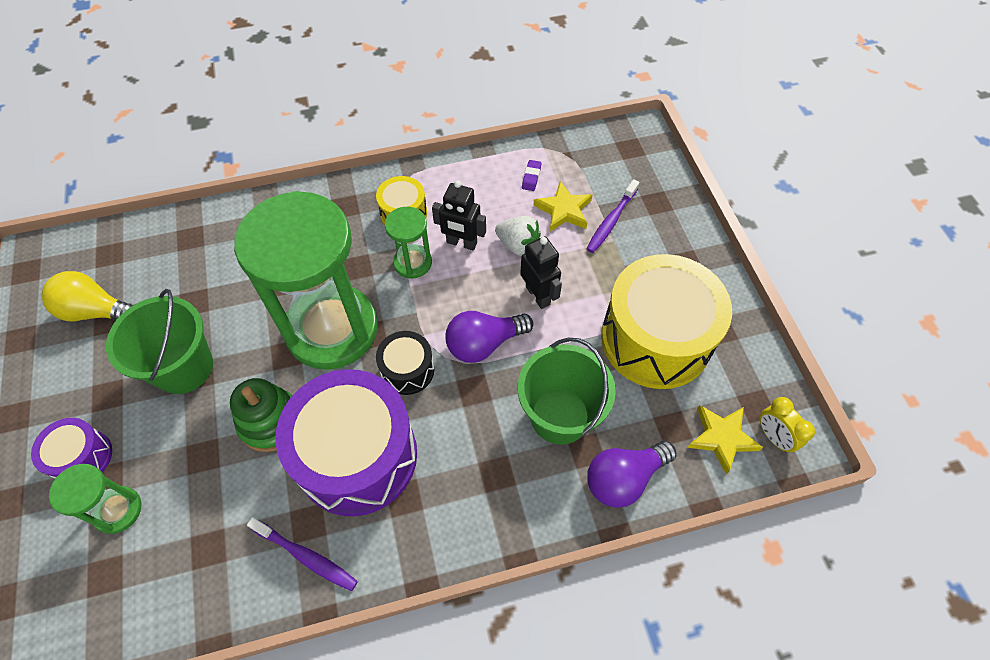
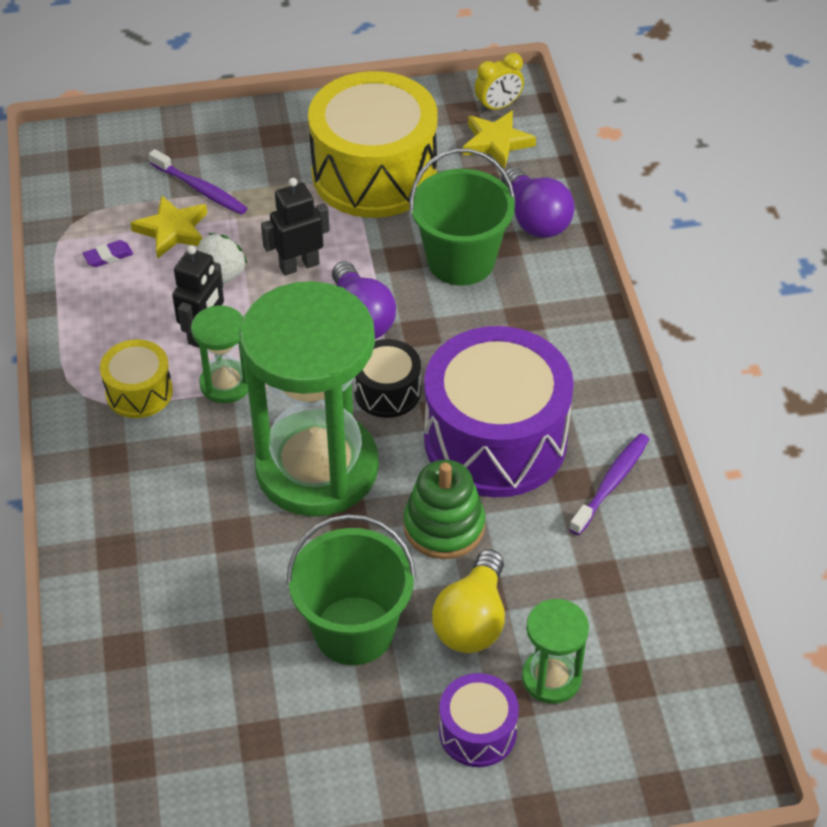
camera: 85 degrees left, 10 degrees down
yellow light bulb [41,271,133,322] -> yellow light bulb moved to [432,549,505,653]
purple eraser [522,160,541,191] -> purple eraser turned 45 degrees counterclockwise [83,240,133,267]

